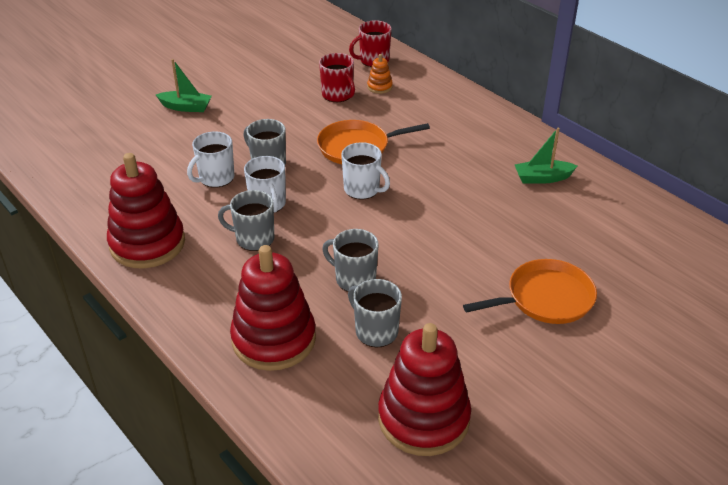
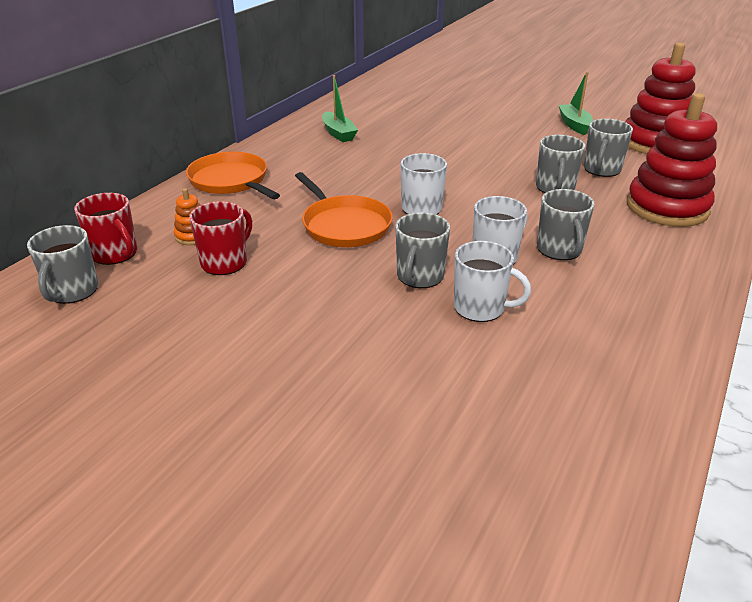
camera: 110 degrees left, 5 degrees down
red stacking toy [107,153,185,268] -> none
green boat [156,59,212,112] -> green boat moved to [559,72,593,135]
orange pan [463,259,597,324] -> orange pan moved to [186,152,280,199]
none -> grey mug [27,225,98,304]

